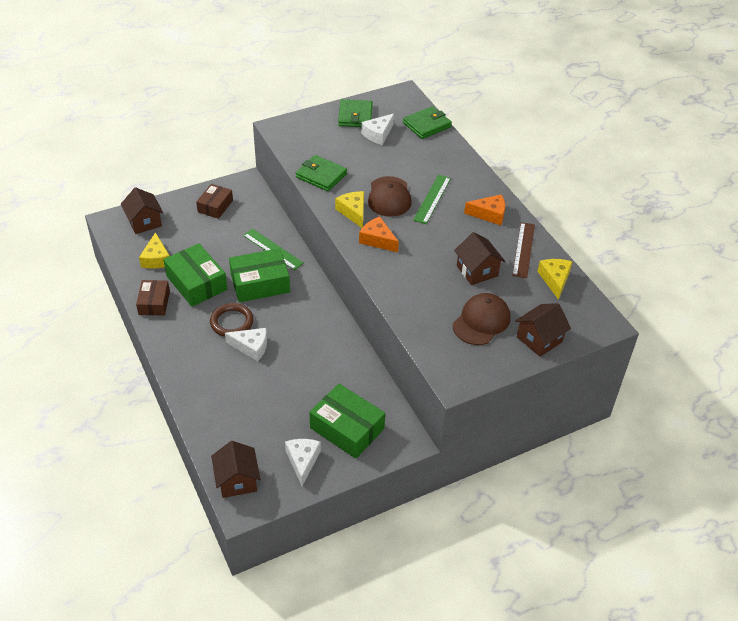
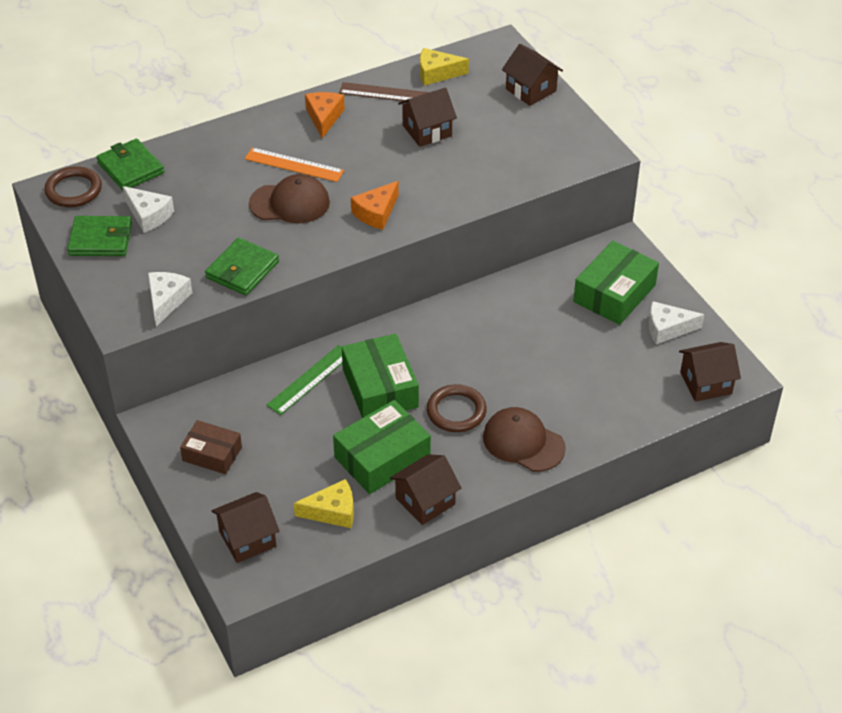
camera: 90 degrees left, 0 degrees up
brown box [136,280,170,316] -> brown house [390,454,461,525]
white cheese [225,328,267,361] -> white cheese moved to [148,272,192,327]
yellow cheese [335,191,364,228] -> none
green ruler [413,175,451,224] -> orange ruler [245,147,344,182]
brown cap [453,293,511,345] -> brown cap moved to [483,407,566,472]
none -> brown ring [44,166,102,207]

